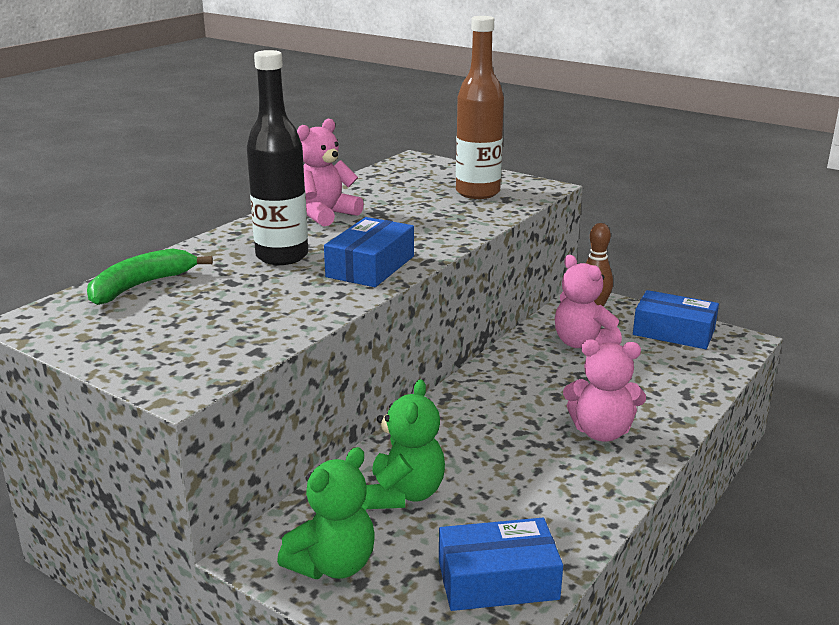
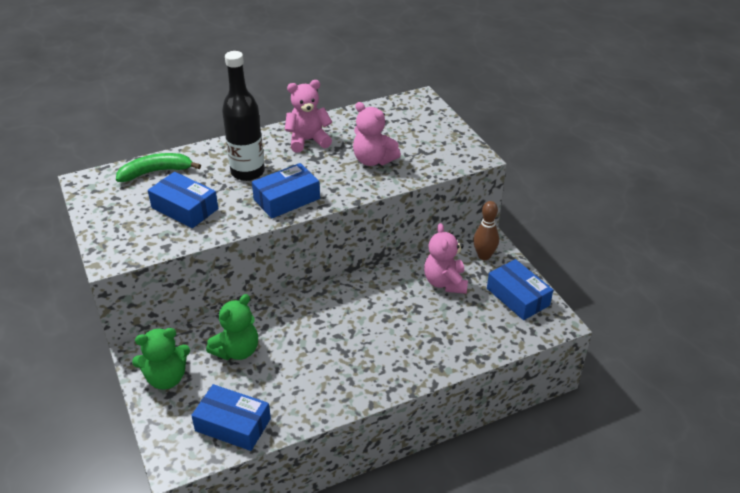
camera: 30 degrees right, 15 degrees up
brown bottle [456,16,504,199] -> none
pink teddy bear [563,339,646,441] -> pink teddy bear moved to [353,102,401,166]
none -> blue box [148,172,218,228]

